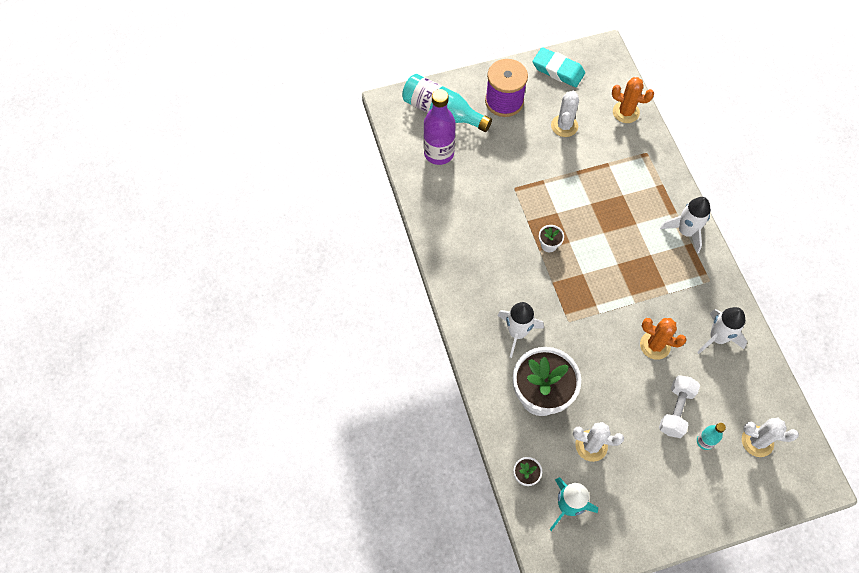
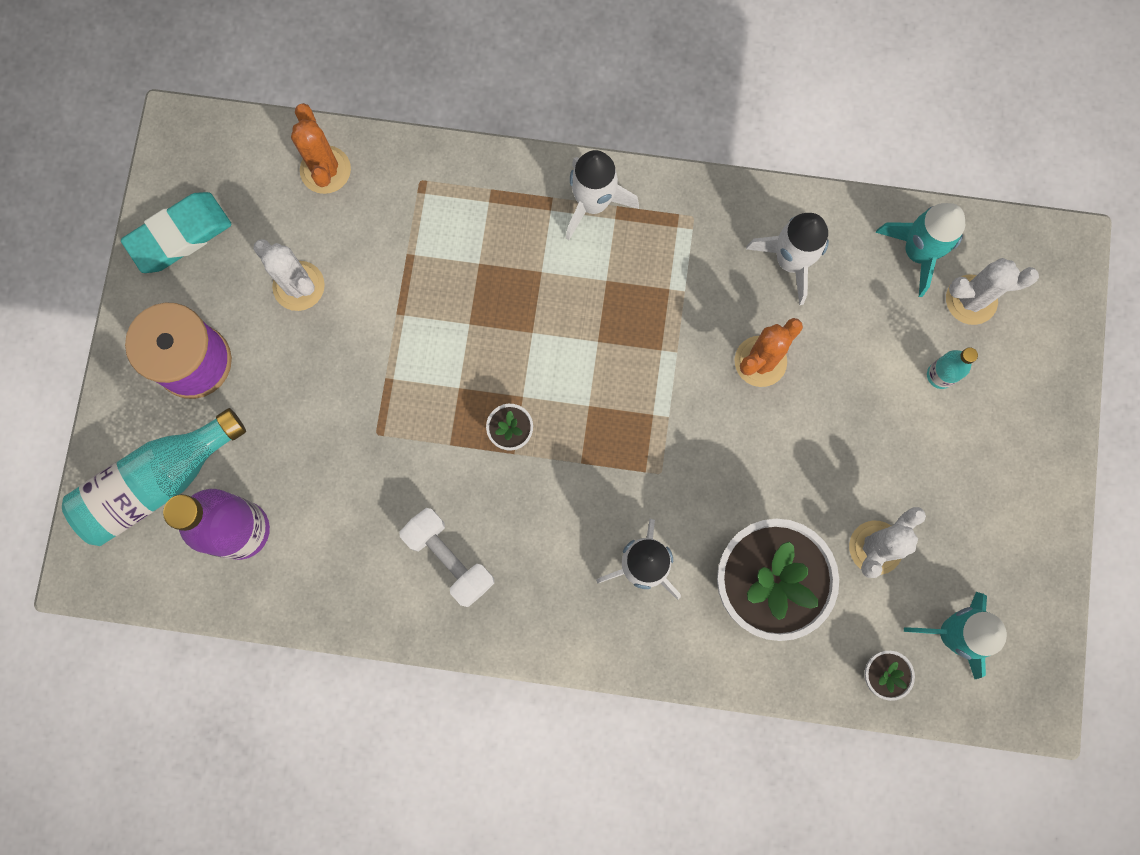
camera: 65 degrees left, 15 degrees up
orange cactus [612,77,654,123] -> orange cactus turned 60 degrees counterclockwise [291,103,351,194]
white dumbbell [659,375,700,438] -> white dumbbell moved to [399,508,494,607]
white cactus [742,418,799,457] -> white cactus turned 45 degrees clockwise [946,258,1039,325]
none -> turquoise rocket [876,203,965,297]

